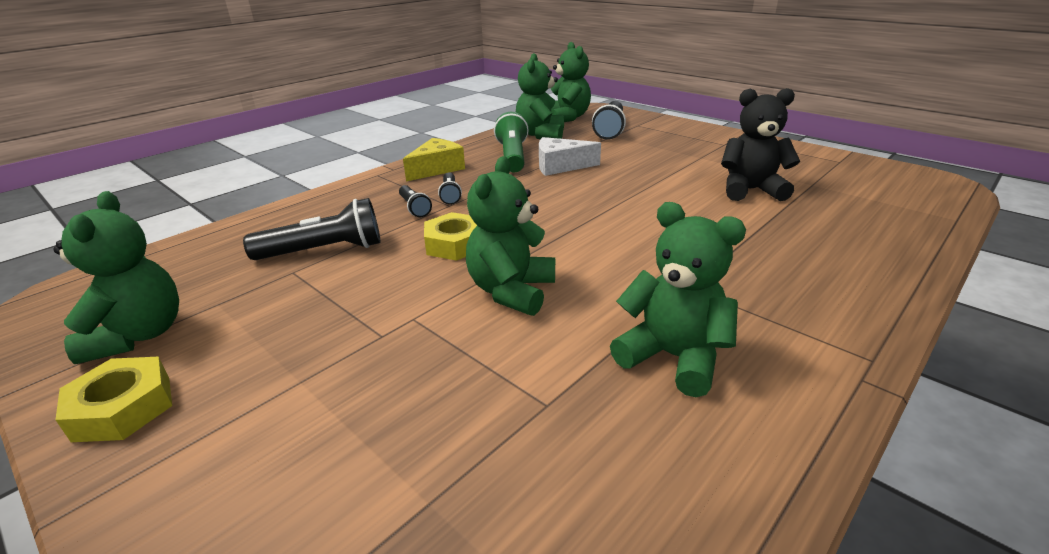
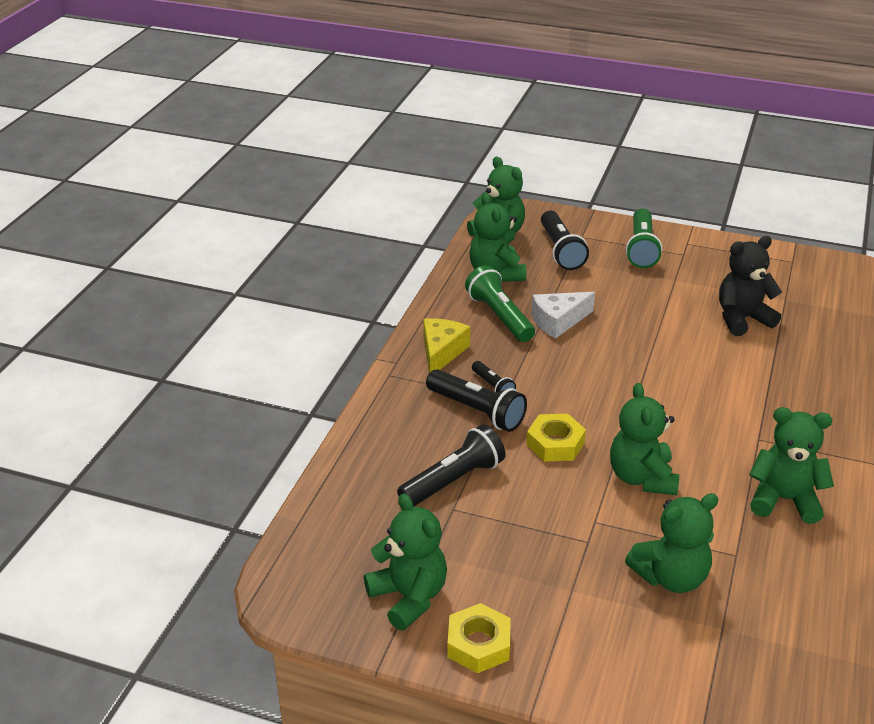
camera: 25 degrees left, 5 degrees up
black flashlight [399,185,432,217] -> black flashlight [426,369,527,432], size x1.83
none -> green teddy bear [625,493,719,593]
none -> green flashlight [626,208,662,268]

